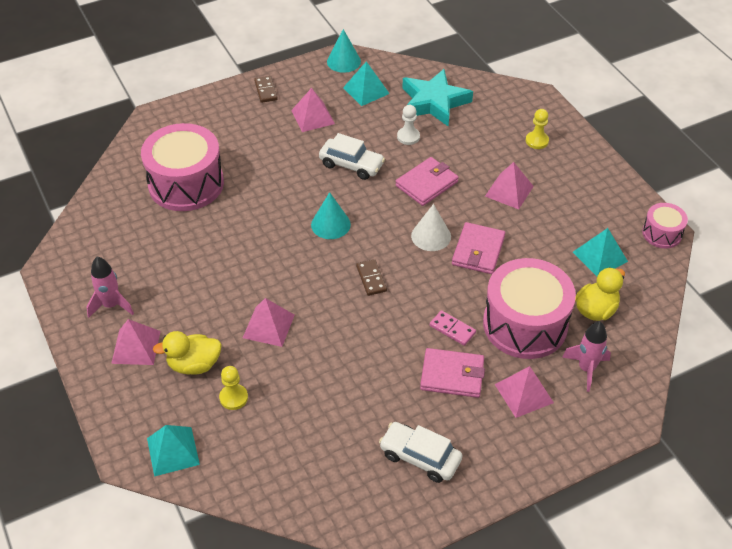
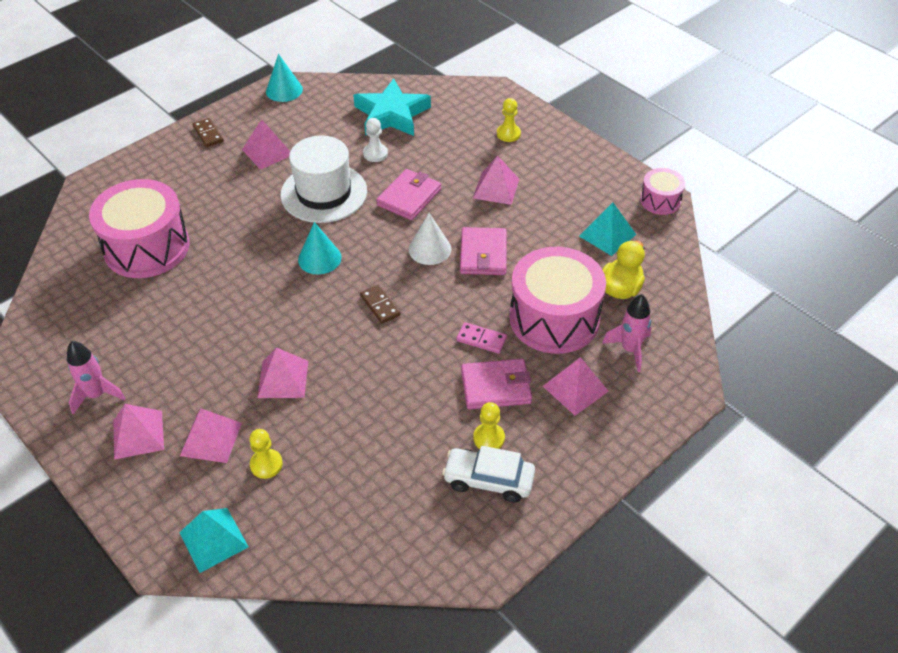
camera: 15 degrees left, 0 degrees up
yellow duck [153,331,222,375] -> pink pyramid [180,409,242,463]
white car [319,133,385,180] -> white hat [281,135,367,223]
turquoise pyramid [343,61,390,106] -> none
none -> yellow pawn [473,402,505,449]

